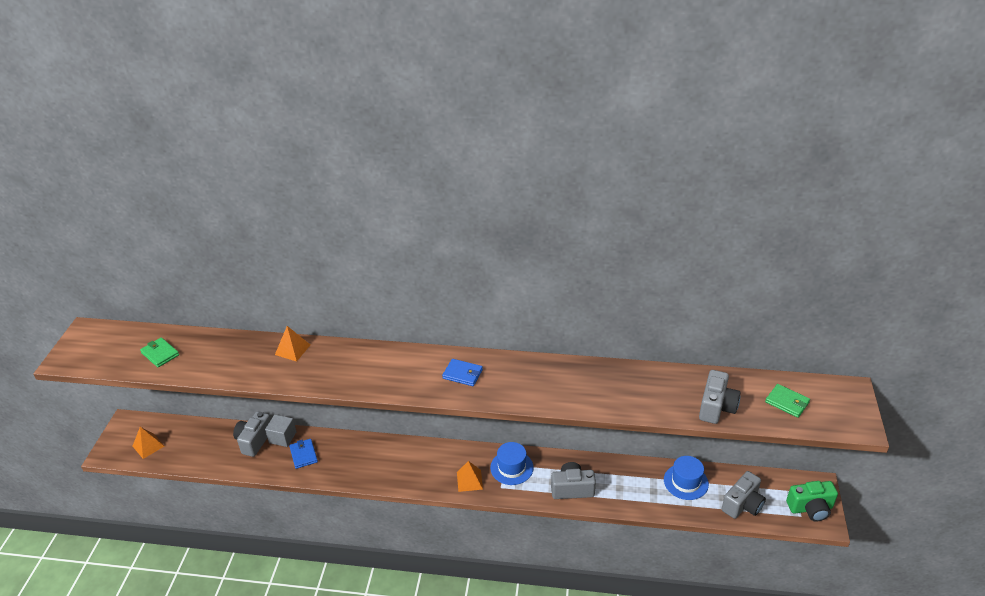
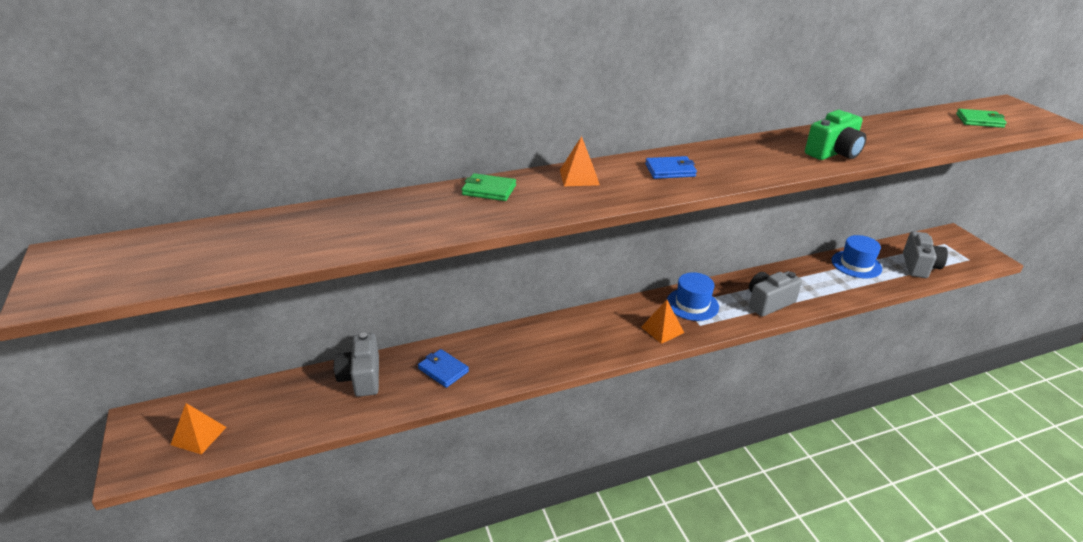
camera: 30 degrees left, 5 degrees down
green wallet [140,337,179,367] -> green wallet moved to [462,173,516,201]
grey cube [265,415,296,447] -> none
orange pyramid [275,326,310,361] -> orange pyramid moved to [560,136,600,186]
grey camera [699,370,741,424] -> none
green camera [786,481,838,522] -> green camera moved to [805,110,867,160]

